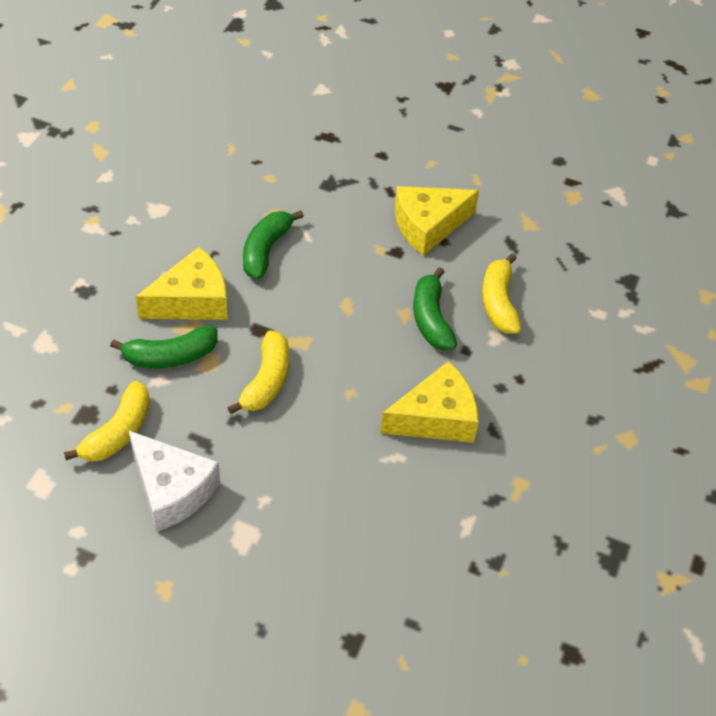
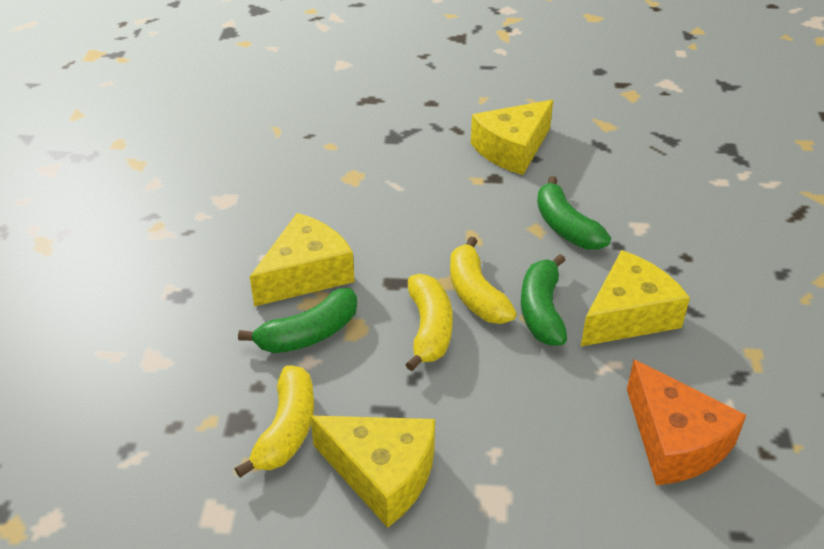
camera: 15 degrees left, 10 degrees down
white cheese [129,431,220,532] -> yellow cheese [310,415,435,528]
green banana [243,210,304,279] -> green banana moved to [521,254,567,346]
yellow banana [482,253,522,334] -> yellow banana moved to [450,237,517,324]
none -> orange cheese [627,360,746,485]

